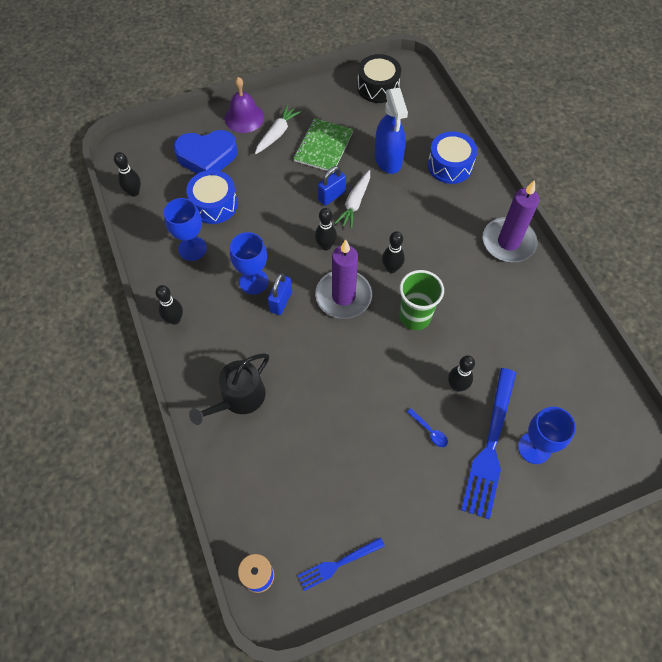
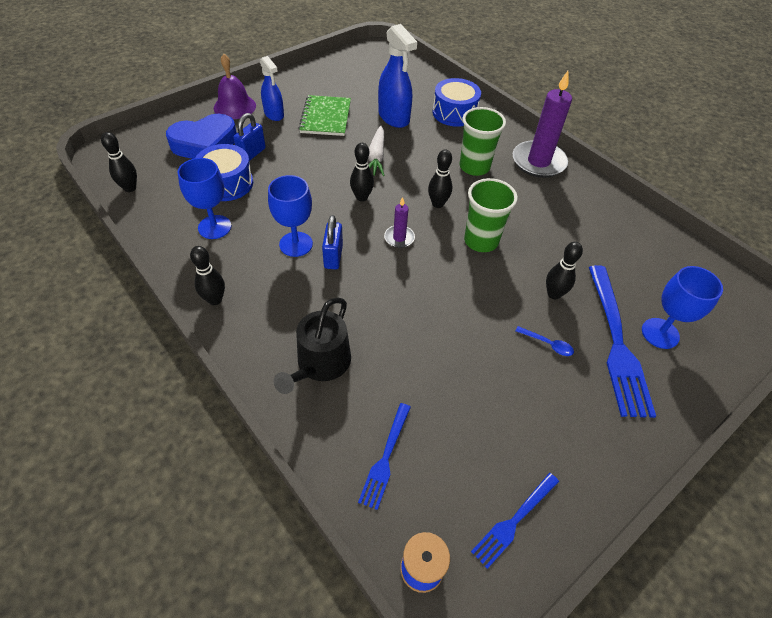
camera: 20 degrees left, 10 degrees down
white carrot [255,105,301,154] -> blue spray bottle [260,56,284,121]
purple candle [315,239,372,319] -> purple candle [384,197,415,248], size x0.49
blue padlock [318,166,346,206] -> blue padlock moved to [233,113,266,161]
black drum [357,54,401,103] -> none
none -> blue fork [358,403,411,510]
none -> green cup [460,107,506,176]

